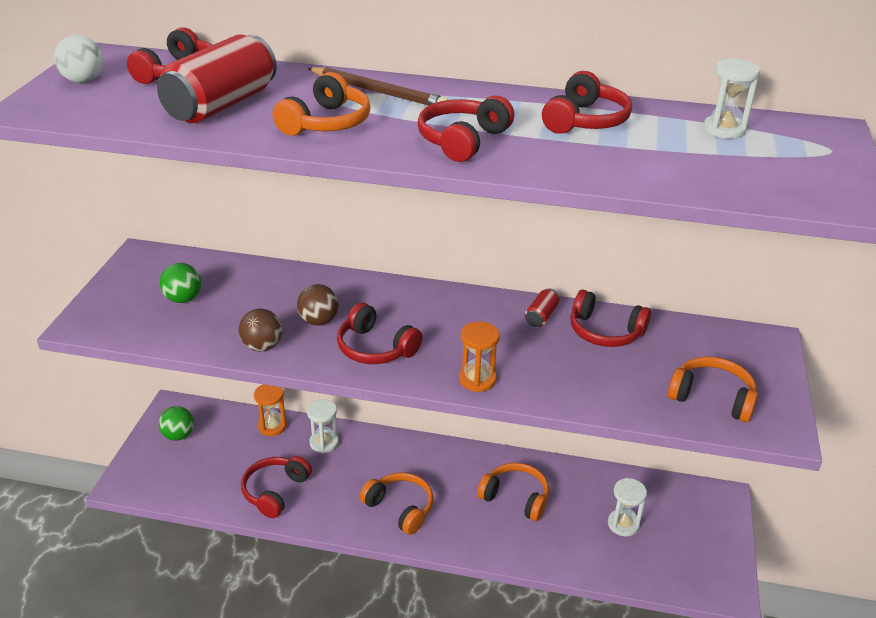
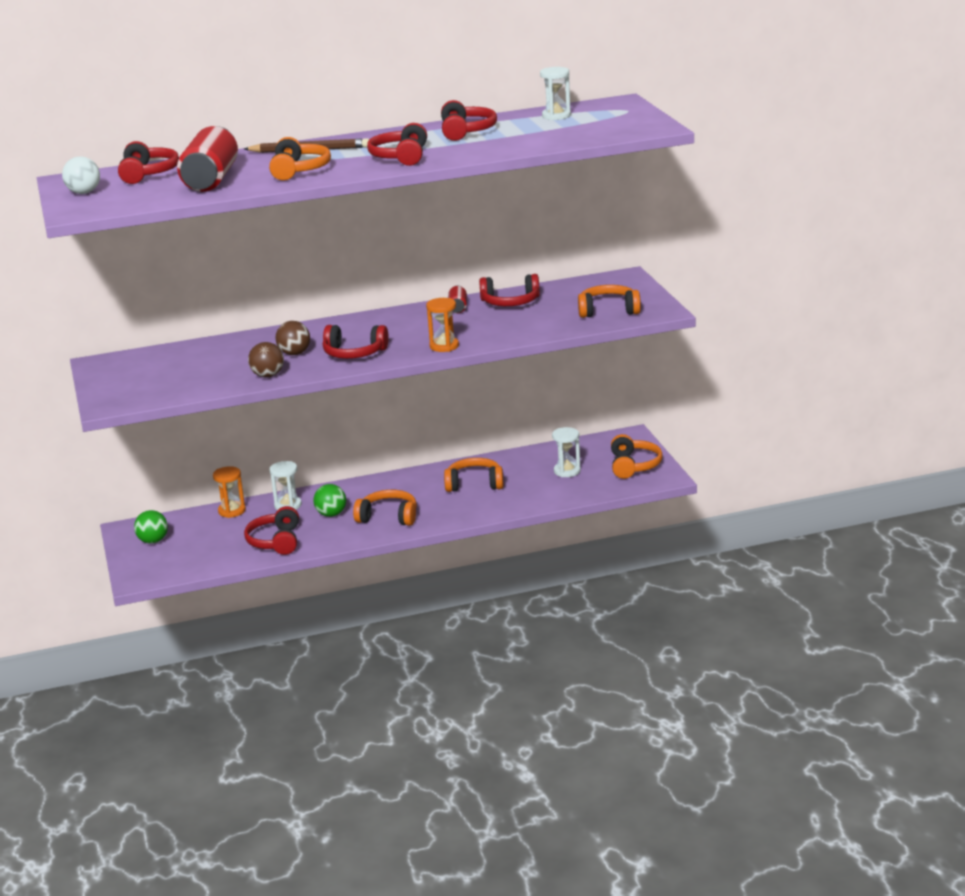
camera: 25 degrees left, 10 degrees down
green ball [160,263,201,303] -> green ball moved to [313,484,346,517]
none -> orange headphones [611,434,663,479]

